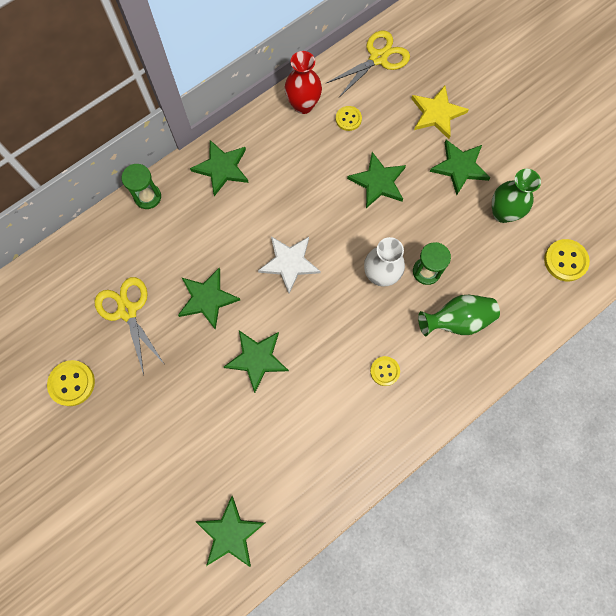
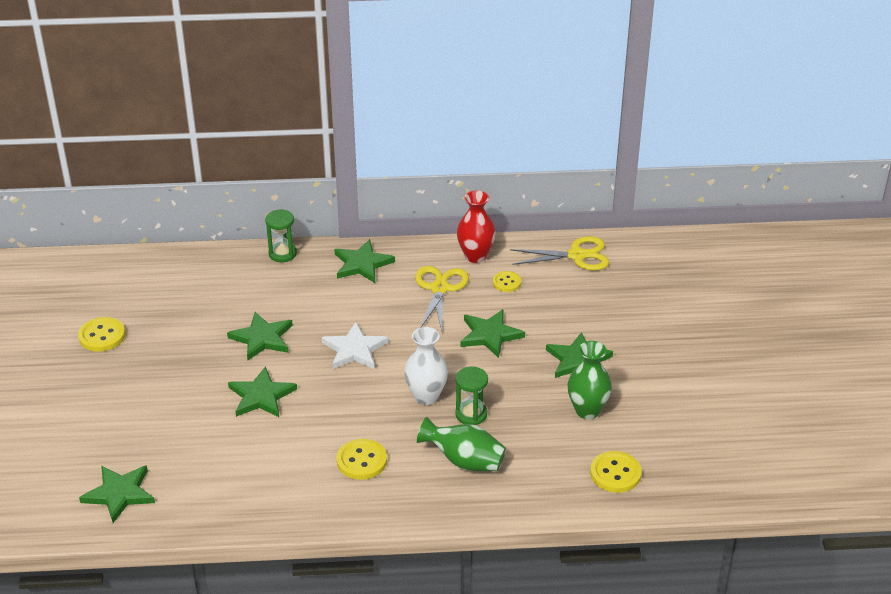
camera: 35 degrees right, 35 degrees down
yellow scissors [95,277,165,375] -> yellow scissors moved to [415,266,469,331]
yellow button [370,356,400,386] -> yellow button [337,439,387,480], size x1.53
yellow star [411,85,469,139] -> none

